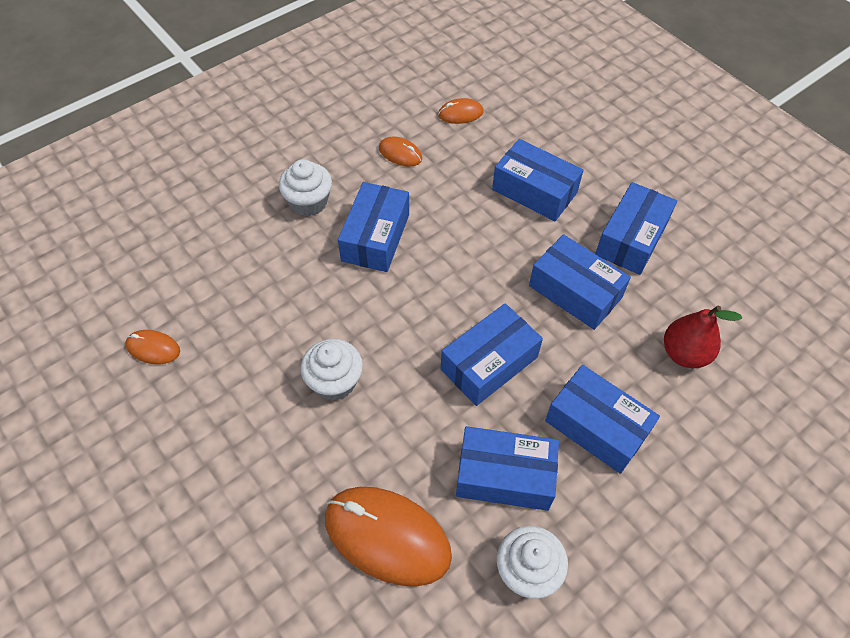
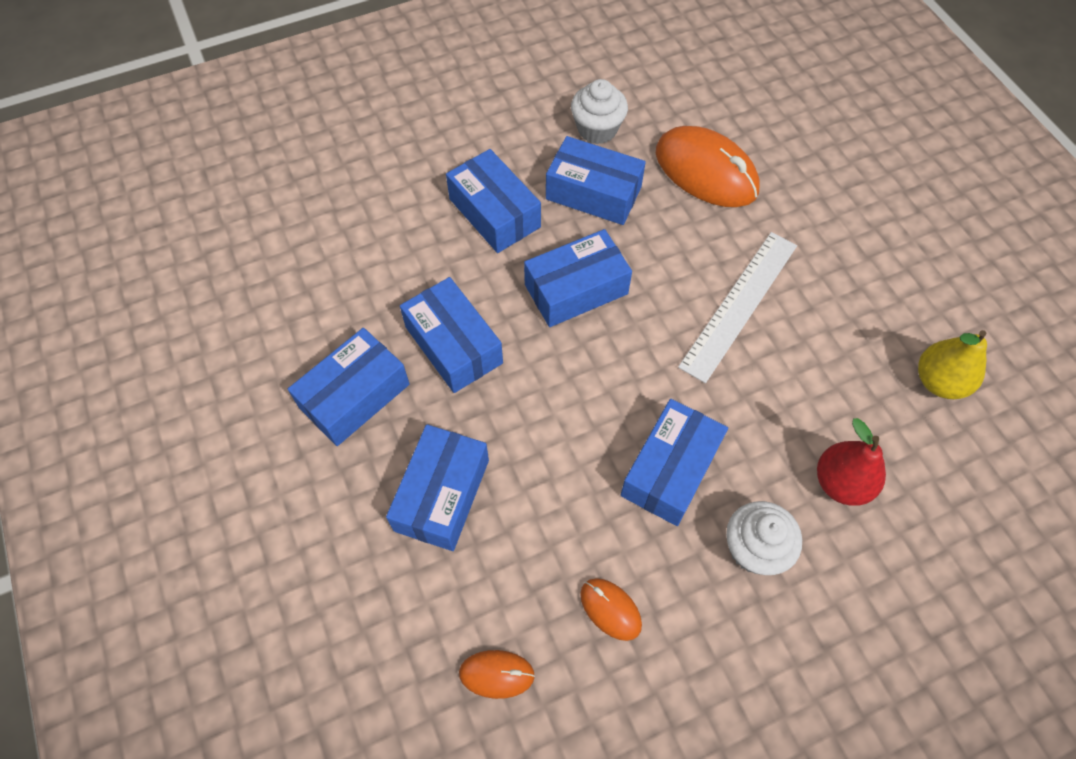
camera: 165 degrees left, 5 degrees up
orange mouse [125,330,180,364] -> yellow pear [918,330,987,399]
white cupcake [301,339,363,401] -> white ruler [678,232,797,383]
blue box [492,139,583,221] -> blue box turned 60 degrees clockwise [386,424,489,551]
red pear [664,306,742,368] -> red pear moved to [817,418,886,506]

